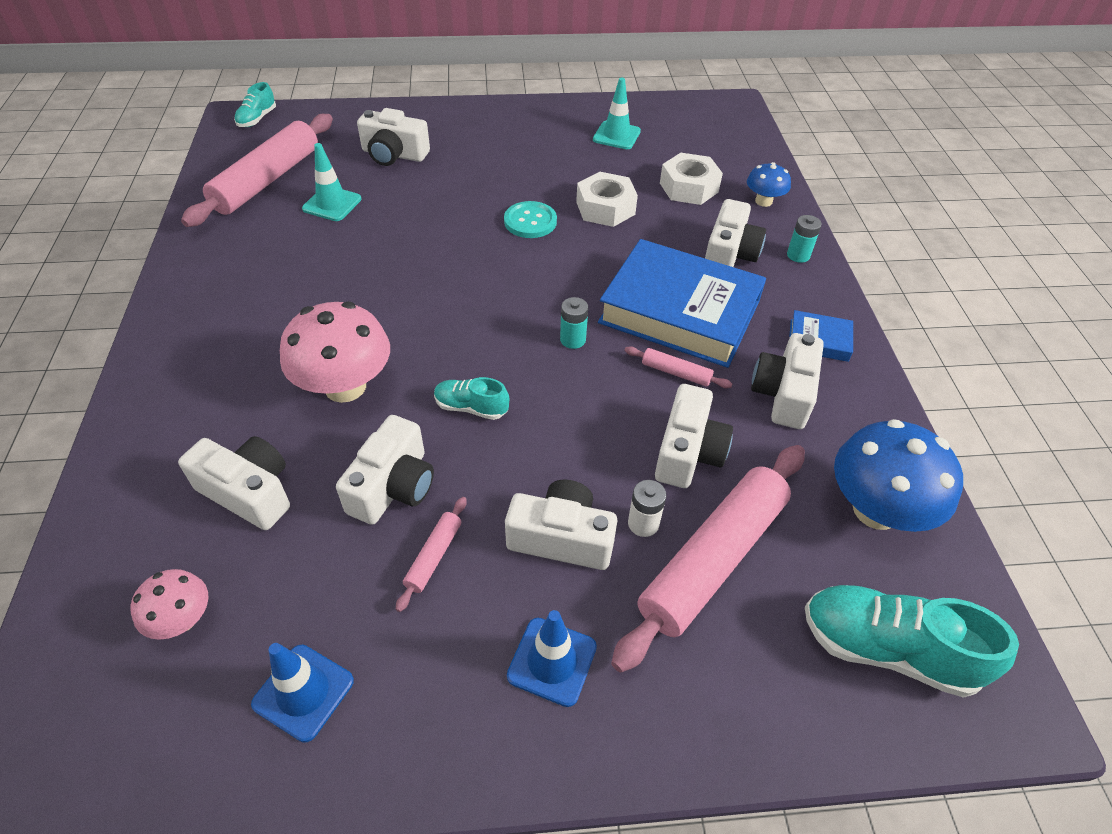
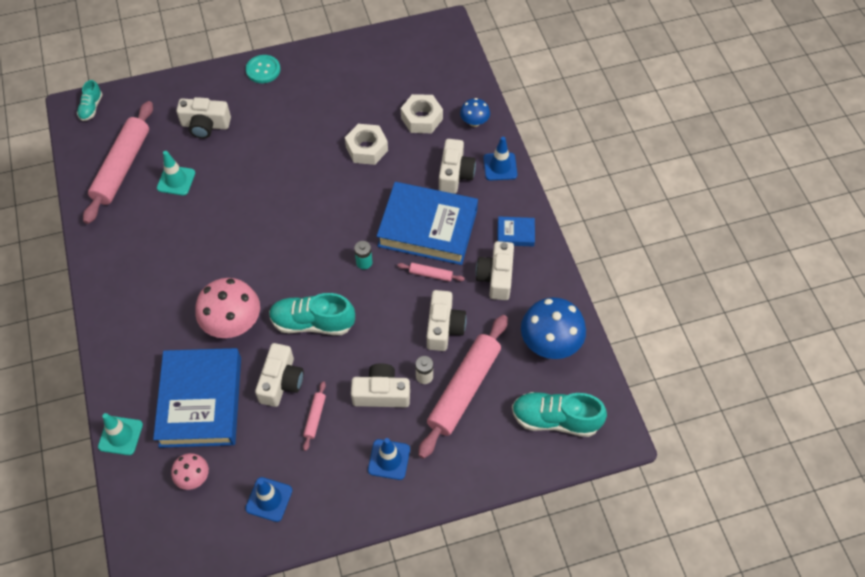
camera: 10 degrees left, 10 degrees up
white camera [178,436,290,530] -> blue book [153,348,241,448]
turquoise shoe [434,377,509,420] -> turquoise shoe [269,293,355,335], size x1.83
turquoise button [504,201,557,238] -> turquoise button moved to [246,55,281,83]
turquoise traffic cone [593,78,641,149] -> turquoise traffic cone moved to [98,413,143,455]
turquoise battery [787,215,822,263] -> blue traffic cone [483,137,517,181]

